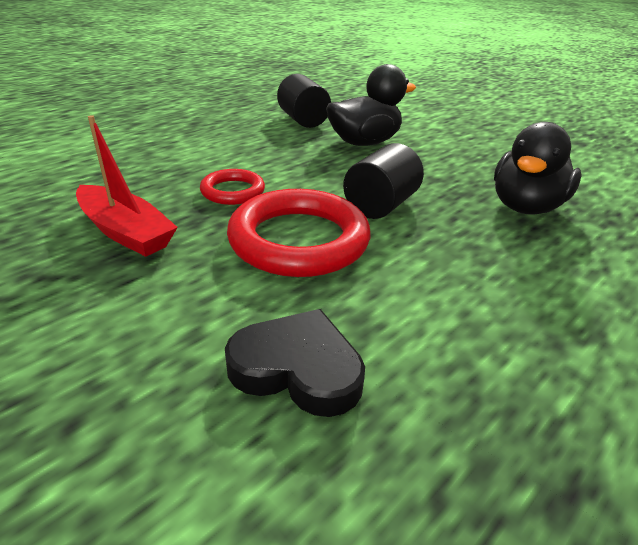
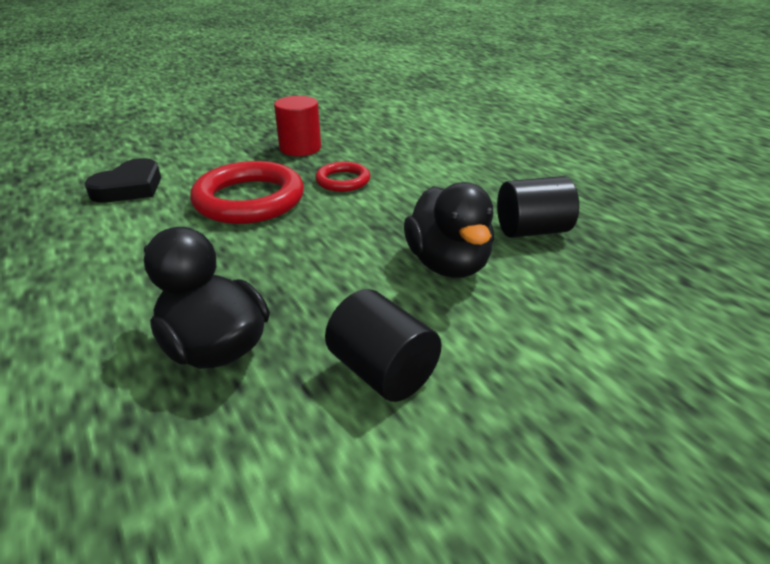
camera: 105 degrees right, 0 degrees up
red boat [76,115,178,257] -> red cylinder [274,96,321,156]
black cylinder [343,143,424,219] -> black cylinder moved to [325,289,441,402]

